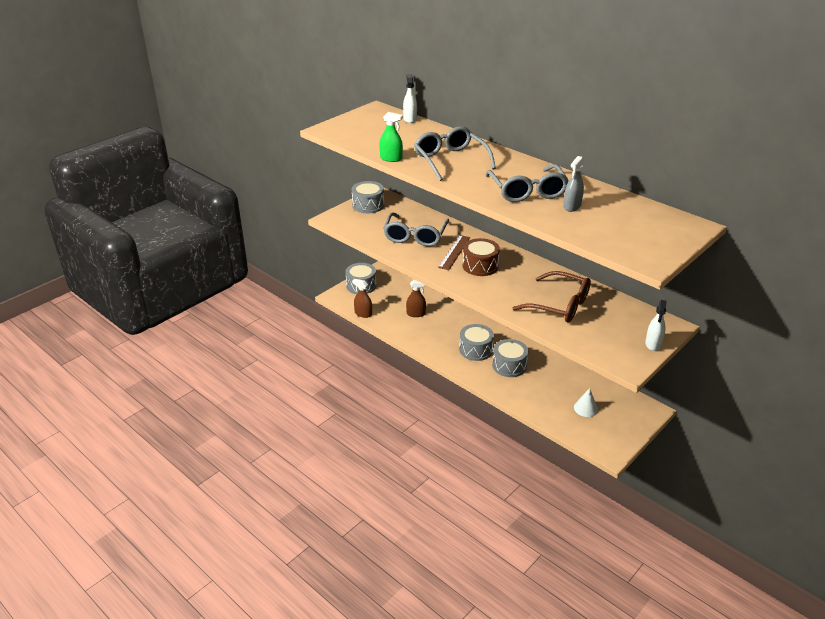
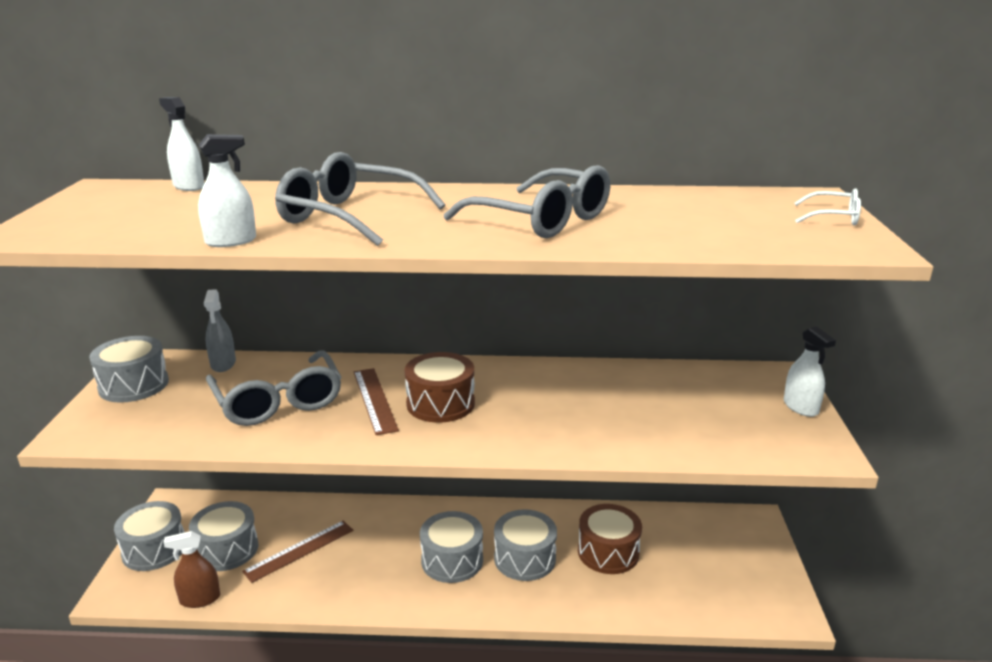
camera: 40 degrees left, 10 degrees down
green spray bottle [379,112,403,162] -> white spray bottle [198,134,256,247]
brown spray bottle [406,280,426,317] -> brown ruler [242,521,353,583]
brown glasses [513,271,591,323] -> none
grey spray bottle [563,156,584,212] -> grey spray bottle moved to [204,289,236,372]
white cone [574,388,598,417] -> none
none -> grey drum [189,501,258,571]
none -> brown drum [578,504,642,574]
none -> white glasses [794,188,861,225]

